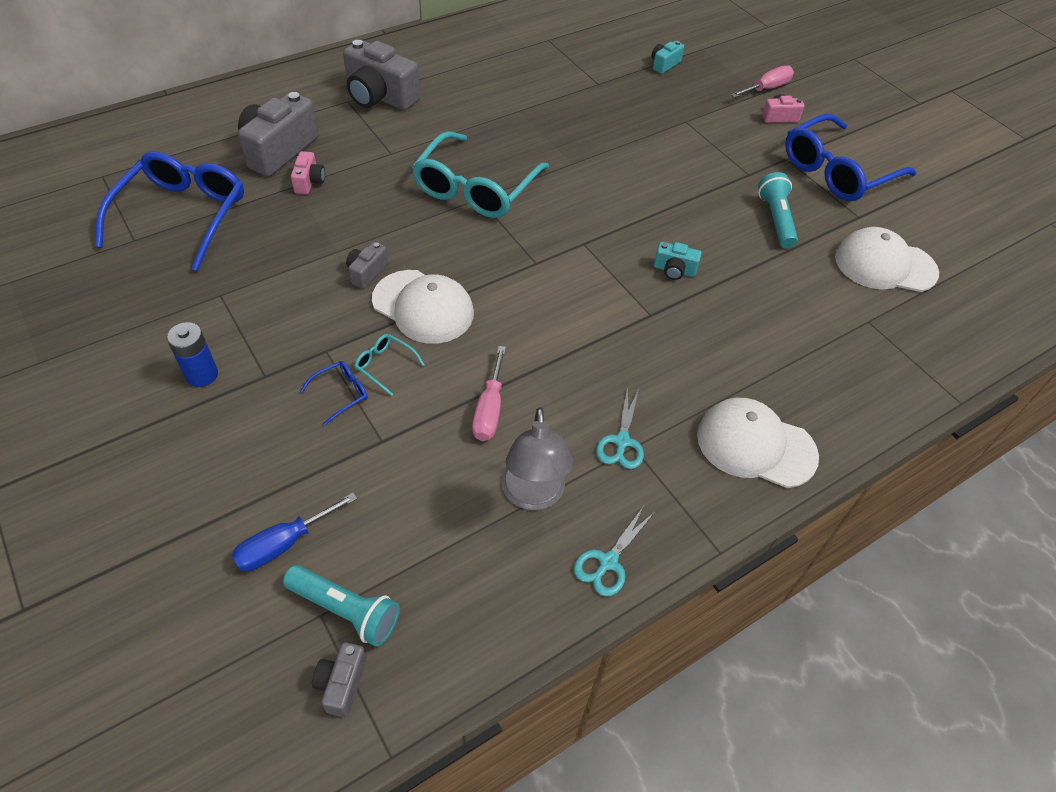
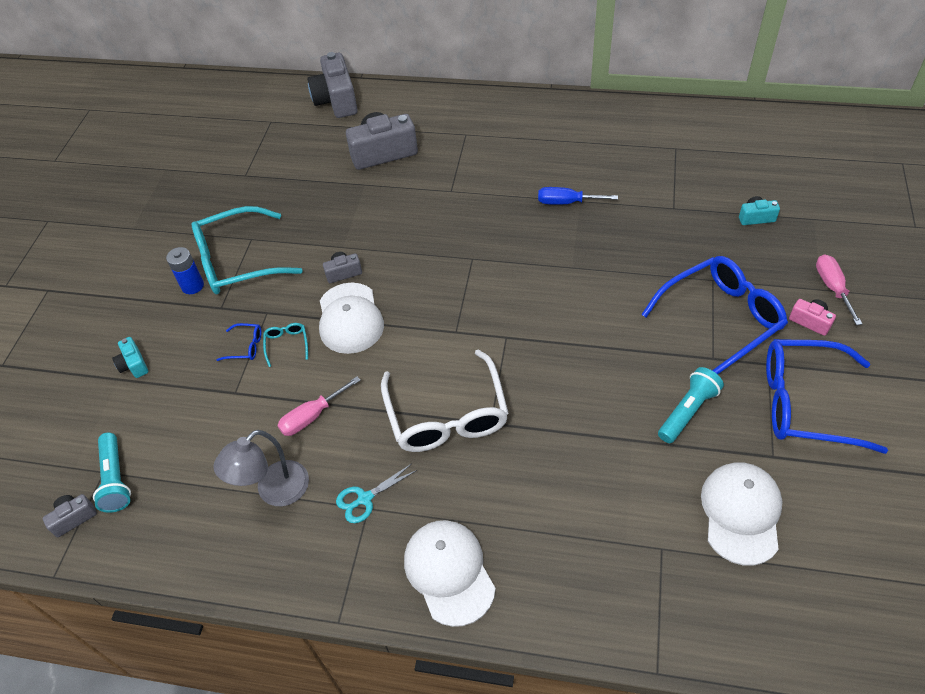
camera: 50 degrees right, 0 degrees up
blue glasses [95,152,244,271] -> blue glasses moved to [641,256,788,374]
blue screwdriver [232,493,357,571] -> blue screwdriver moved to [538,187,618,205]
pink camera [291,151,325,194] -> none
grey camera [343,40,420,110] -> grey camera moved to [307,52,358,118]
turquoise glasses [412,131,549,218] -> turquoise glasses moved to [192,206,303,294]
turquoise scissors [574,506,655,596] -> none
turquoise camera [654,242,702,280] -> turquoise camera moved to [112,337,148,378]
pink screwdriver [731,65,794,98] -> pink screwdriver turned 105 degrees counterclockwise [816,254,862,325]
white cap [835,227,939,292] -> white cap turned 45 degrees clockwise [701,462,783,566]
none -> white glasses [381,349,509,452]

